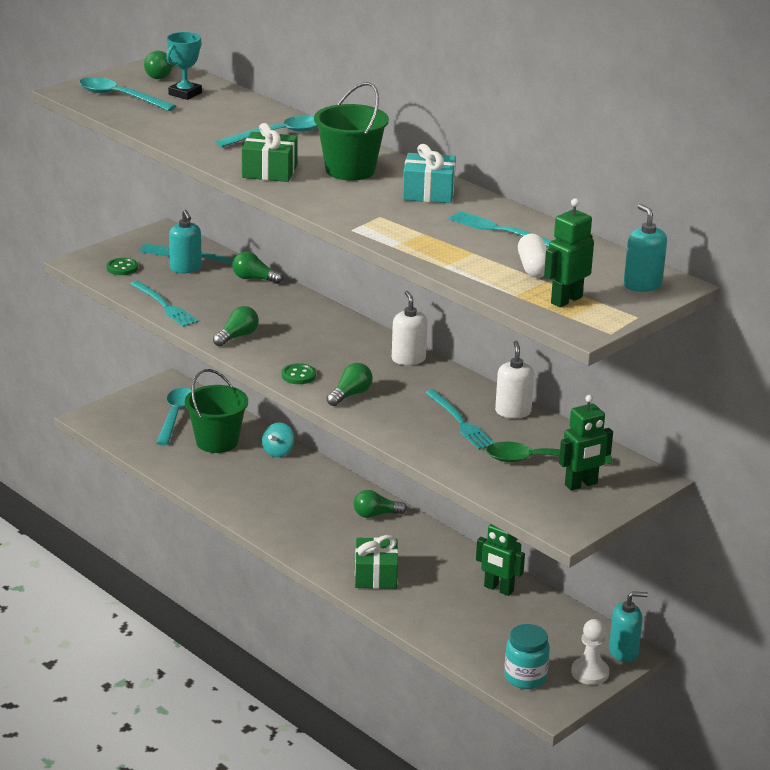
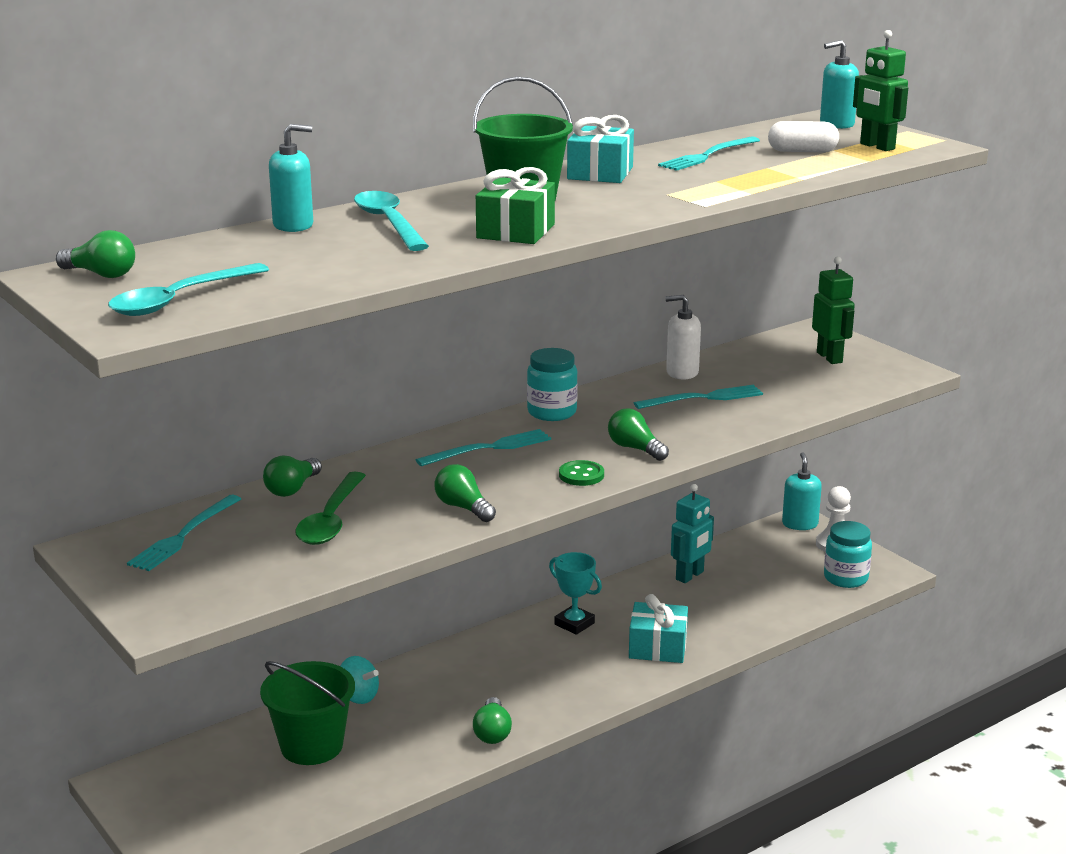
camera: 80 degrees left, 5 degrees down
green button [106,258,138,275] -> none
turquoise fork [130,281,198,327] -> turquoise fork moved to [416,429,551,466]
turquoise spoon [156,388,191,446] -> none
turquoise trophy [166,32,202,100] -> turquoise trophy moved to [549,552,602,635]
turquoise soap dispenser [169,210,202,273] -> turquoise soap dispenser moved to [269,124,313,232]
green light bulb [354,490,407,518] -> green light bulb moved to [473,697,512,744]
green gift [355,535,398,589] -> turquoise gift [629,594,688,663]
white soap dispenser [392,291,428,365] -> turquoise jar [527,348,578,421]
green robot [476,524,525,596] -> turquoise robot [671,484,714,583]
green spoon [486,442,612,464] -> green spoon moved to [295,472,366,545]

